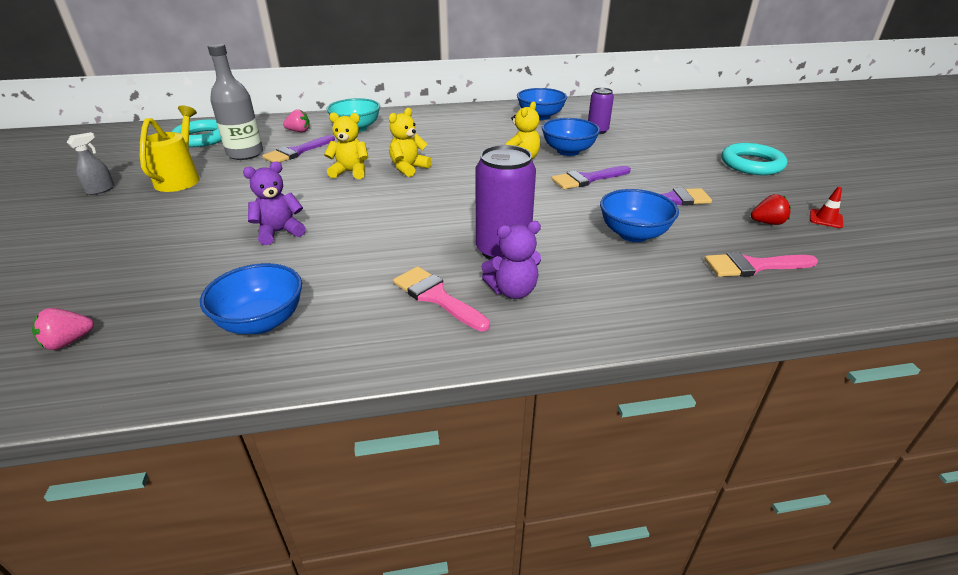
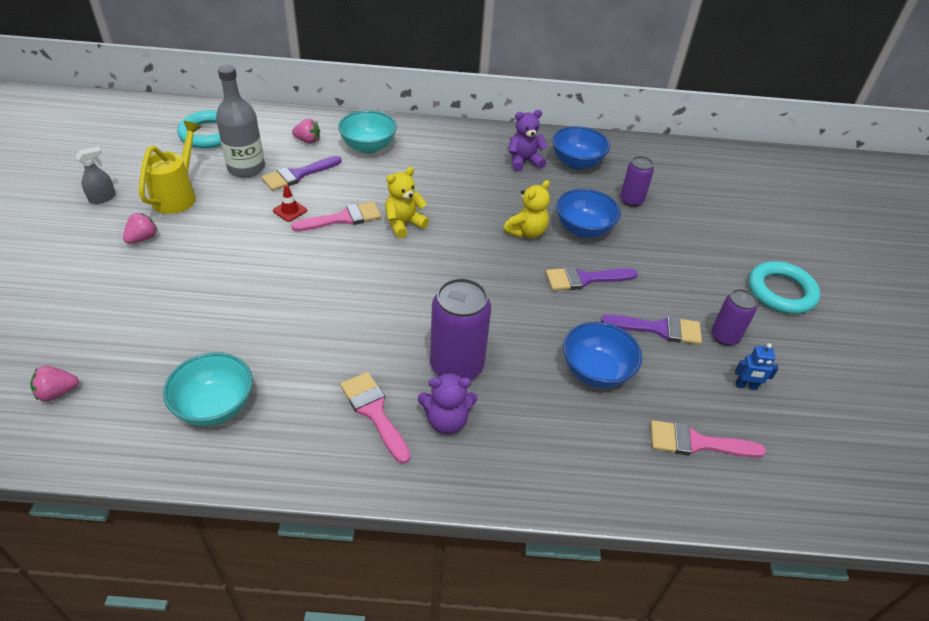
camera: 10 degrees right, 10 degrees up
blue bowl [200,263,302,334] -> turquoise bowl [163,352,253,426]
purple teddy bear [243,162,306,245] -> purple teddy bear moved to [509,110,548,172]
yellow teddy bear [324,112,368,179] -> pink brush [291,201,381,231]
red strawberry [751,194,791,225] -> blue robot [735,343,779,390]
red traffic cone [810,187,843,228] -> red traffic cone moved to [273,185,307,222]
none -> pink strawberry [123,213,157,244]
none -> purple can [711,289,758,346]

